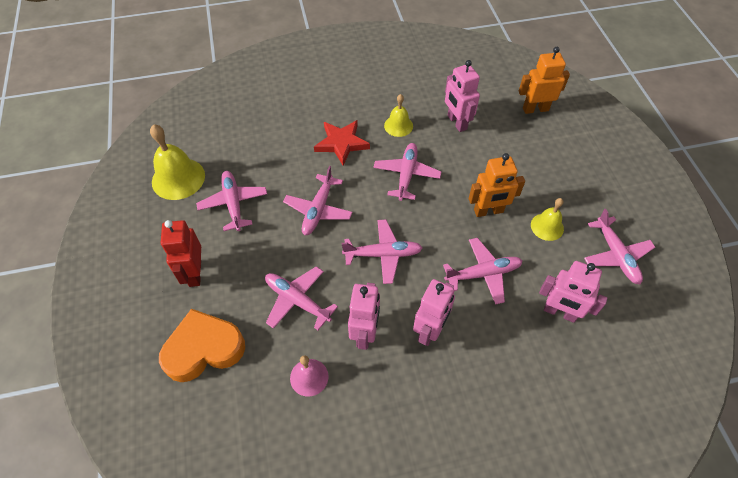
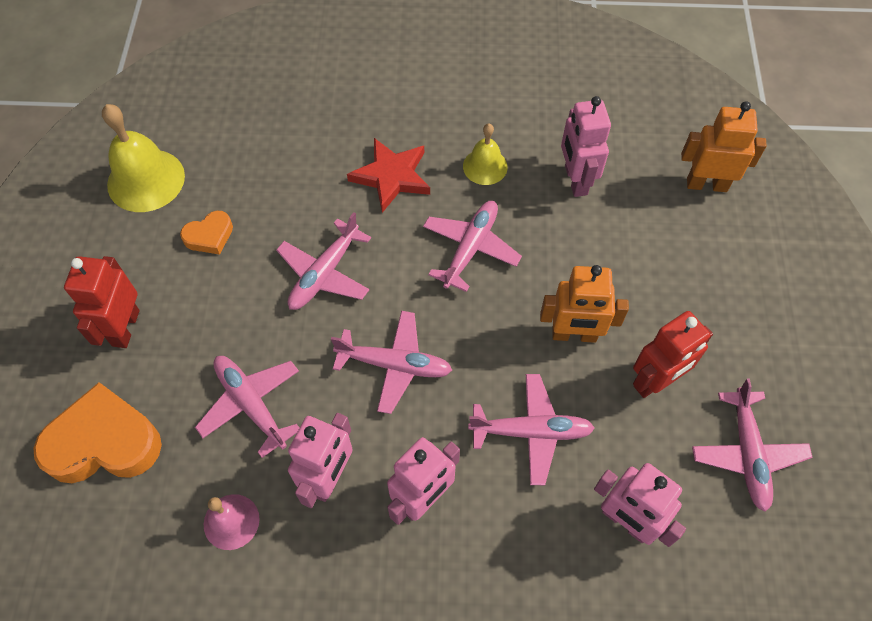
camera: 15 degrees right, 5 degrees up
pink plane [196,171,267,231] -> orange heart [180,211,233,255]
yellow bell [531,198,564,241] -> red robot [633,311,713,398]

